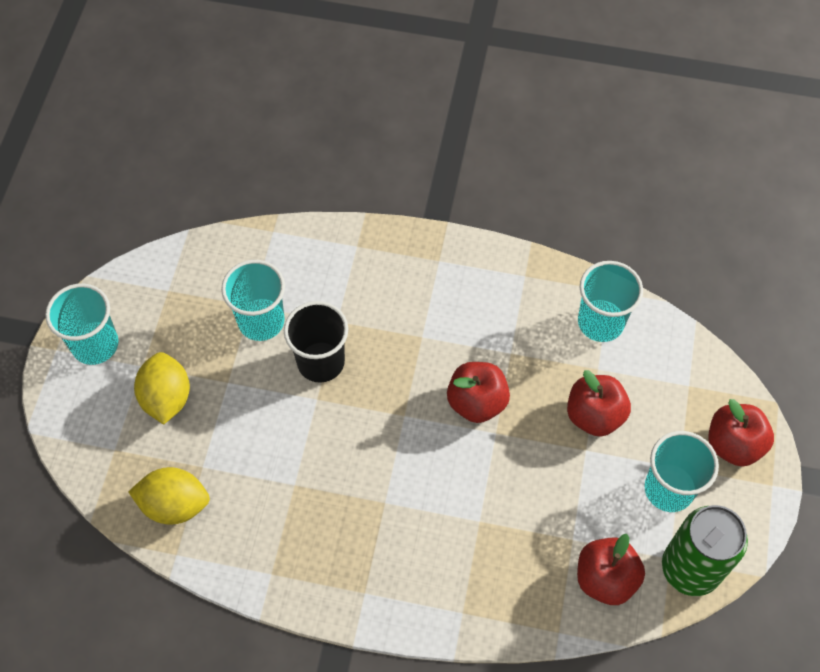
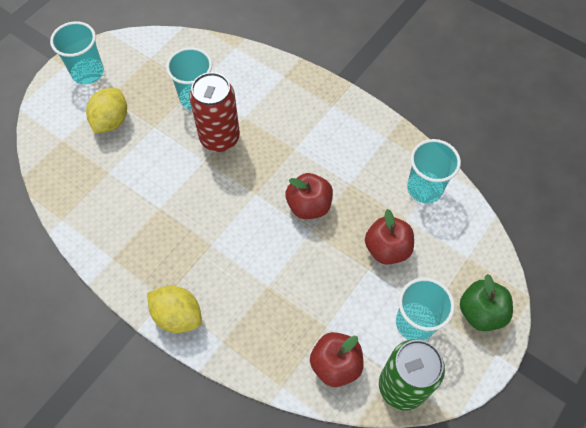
camera: 25 degrees right, 0 degrees up
yellow lemon [128,467,210,525] -> yellow lemon moved to [147,286,202,333]
black cup [284,301,348,383] -> red can [189,72,240,152]
red apple [708,399,774,467] -> green apple [460,274,513,331]

